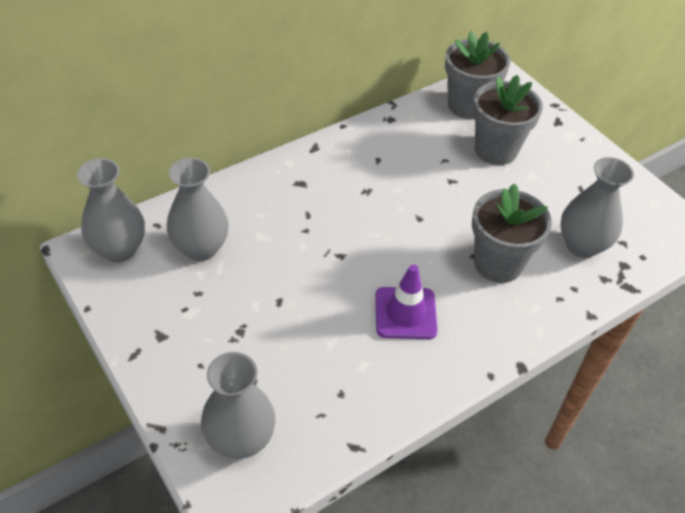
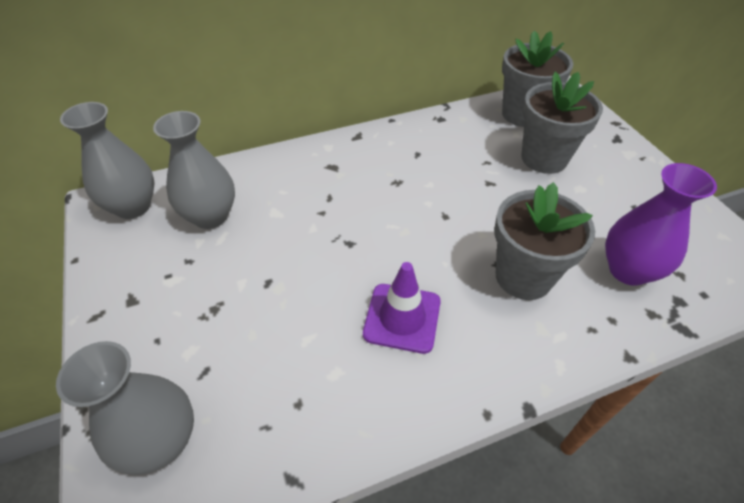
camera: 15 degrees right, 0 degrees up
grey vase [560,157,634,258] -> purple vase [605,163,717,286]

